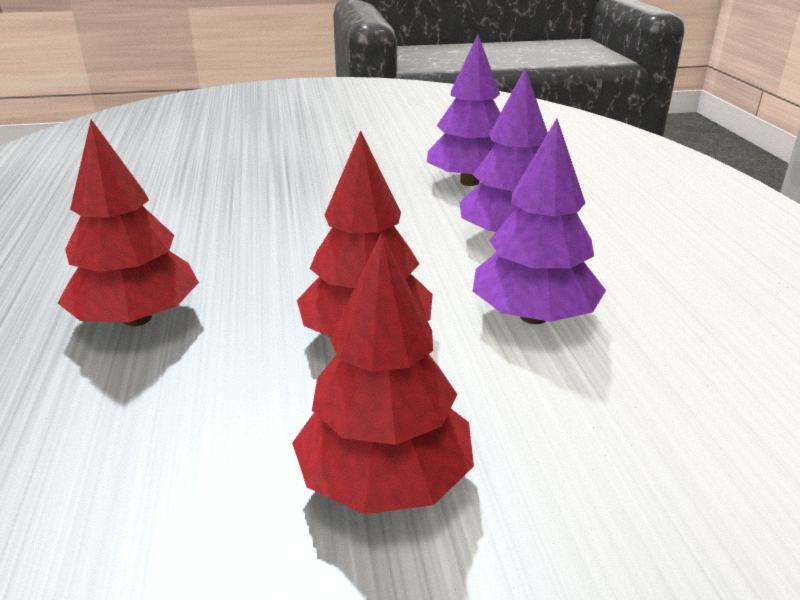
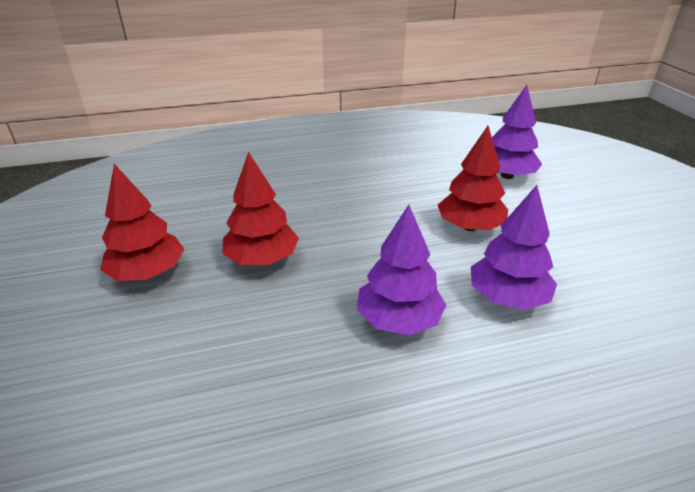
camera: 85 degrees right, 5 degrees up
red tree [58,119,199,326] -> red tree moved to [438,126,508,231]
purple tree [473,118,606,324] -> purple tree moved to [492,85,542,179]

